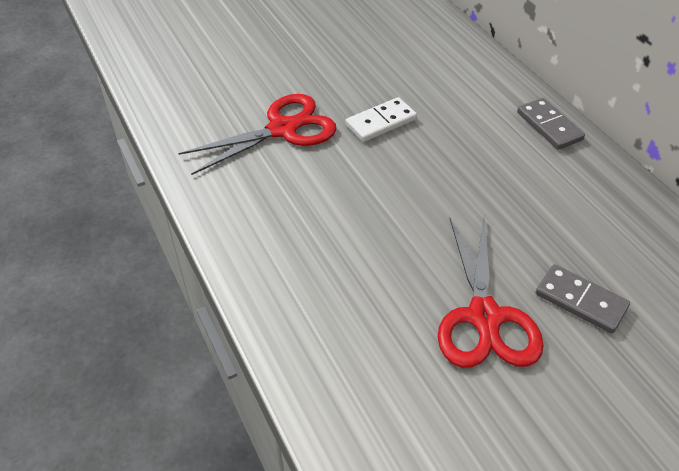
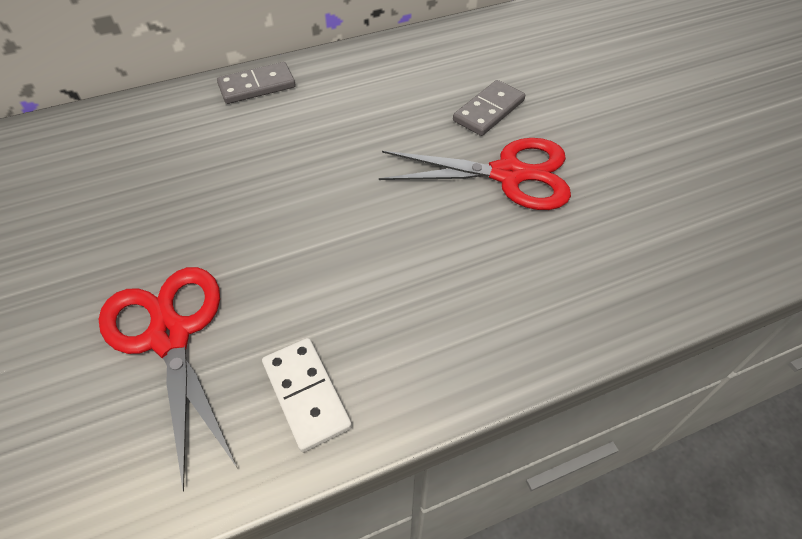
camera: 85 degrees left, 5 degrees up
white domino [346,97,417,142] -> white domino moved to [262,338,352,452]

